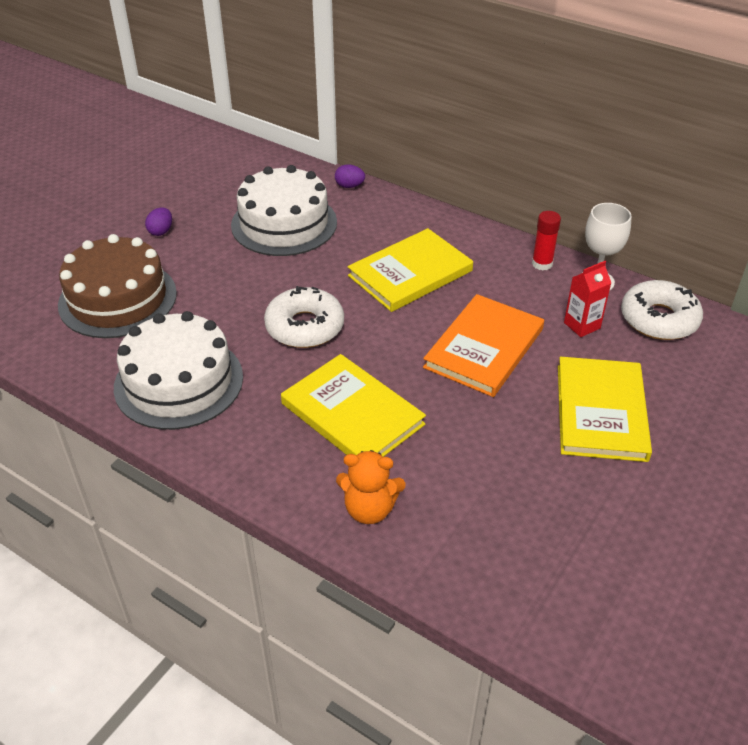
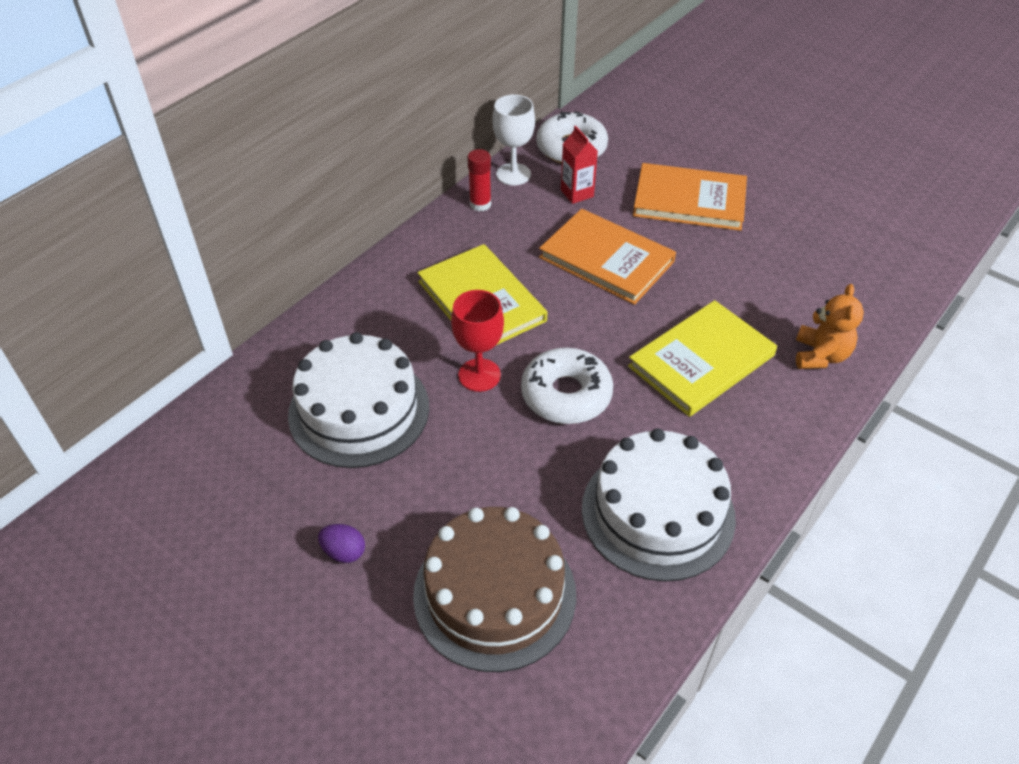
camera: 85 degrees left, 5 degrees up
purple egg [335,164,365,188] -> none
yellow book [558,357,652,462] -> orange book [633,163,747,231]
none -> red goblet [451,290,504,392]

